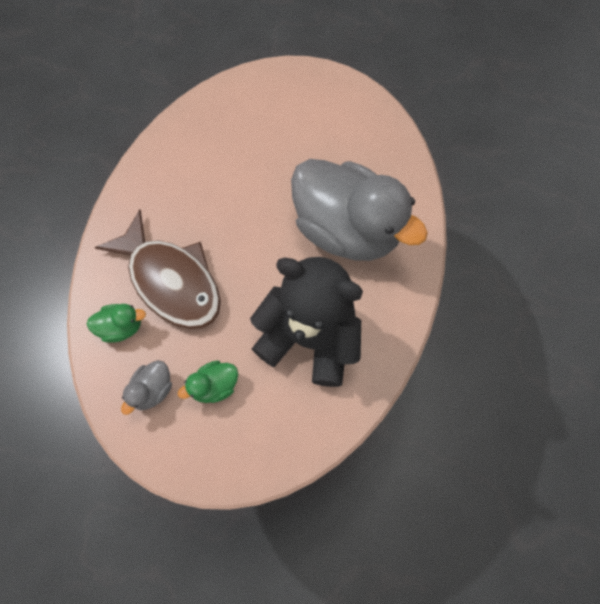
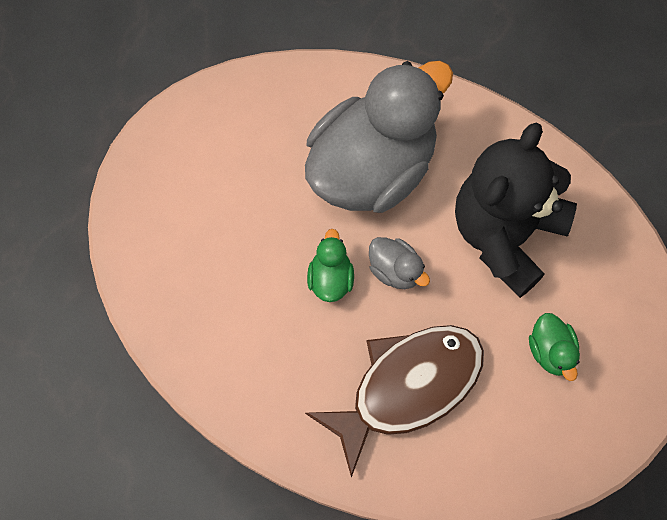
camera: 80 degrees left, 0 degrees up
green duck [87,304,146,343] -> green duck moved to [307,229,354,302]
grey duck [121,360,172,415] -> grey duck moved to [369,237,430,289]

